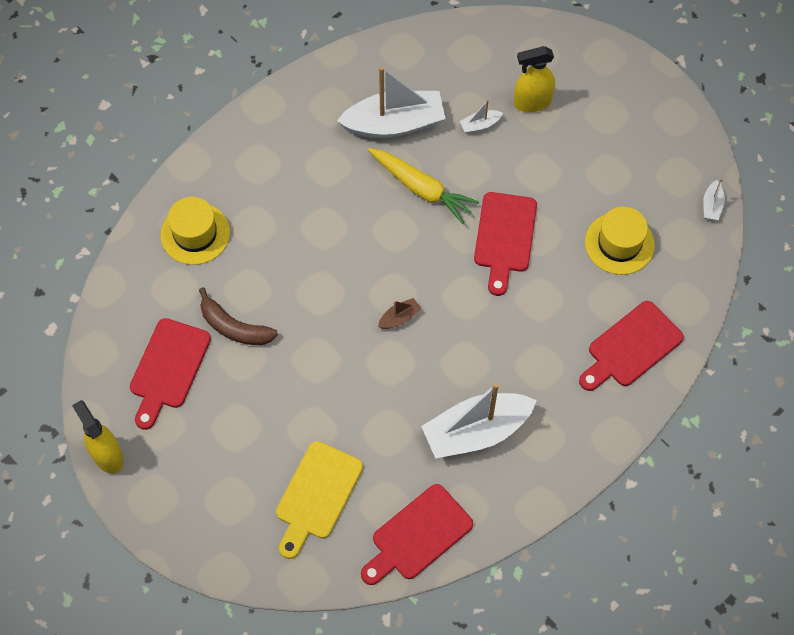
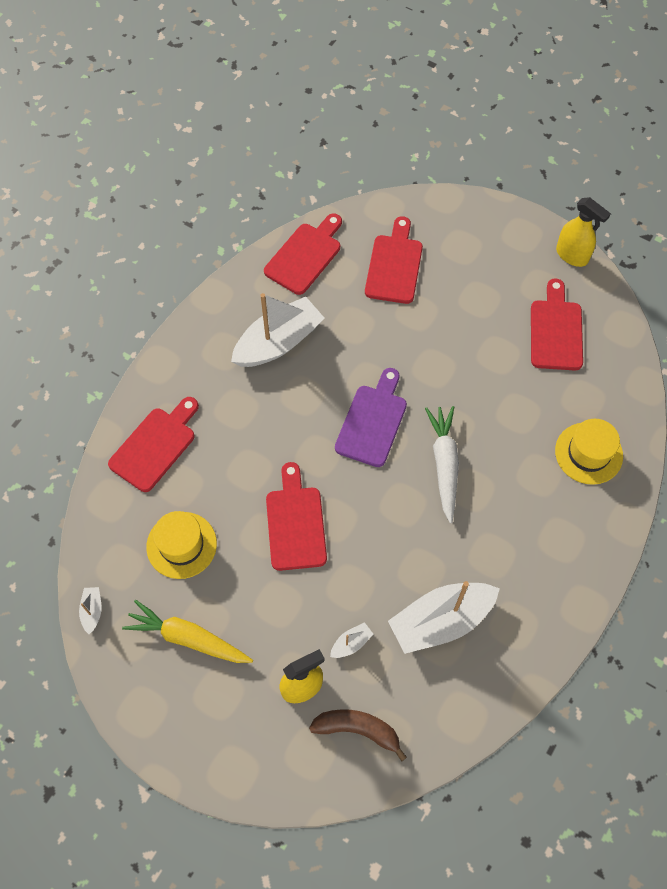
camera: 165 degrees right, 0 degrees up
brown banana [199,287,278,345] -> brown banana moved to [309,709,407,761]
yellow cutting board [276,441,363,559] -> red cutting board [365,216,423,304]
yellow carrot [368,148,479,224] -> yellow carrot moved to [122,600,253,663]
brown boat [378,298,421,329] -> purple cutting board [335,368,407,467]
none -> white carrot [425,406,459,523]

